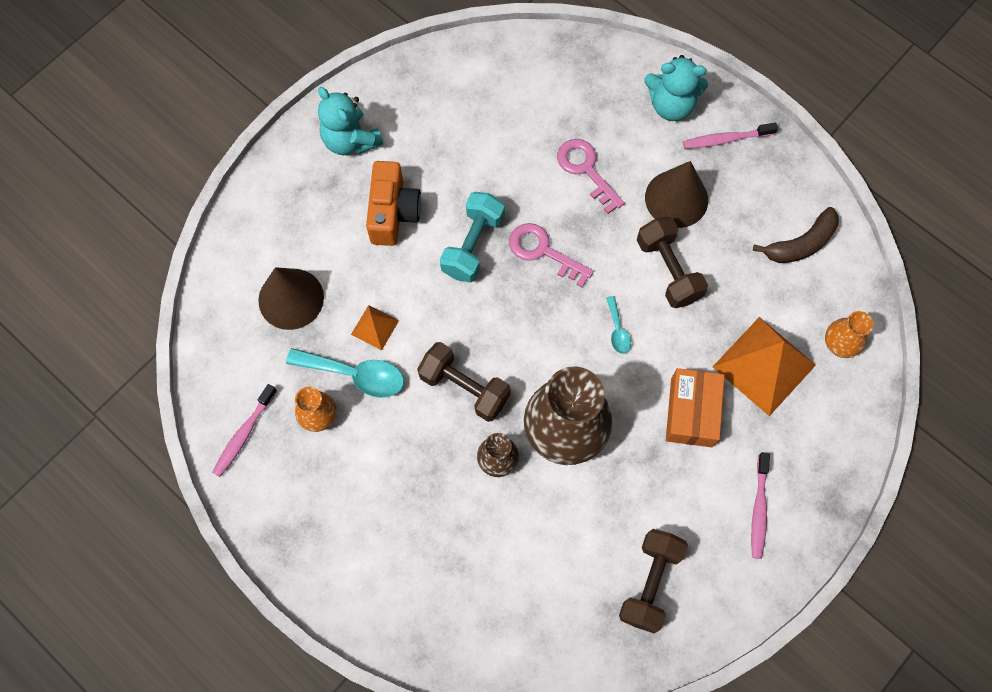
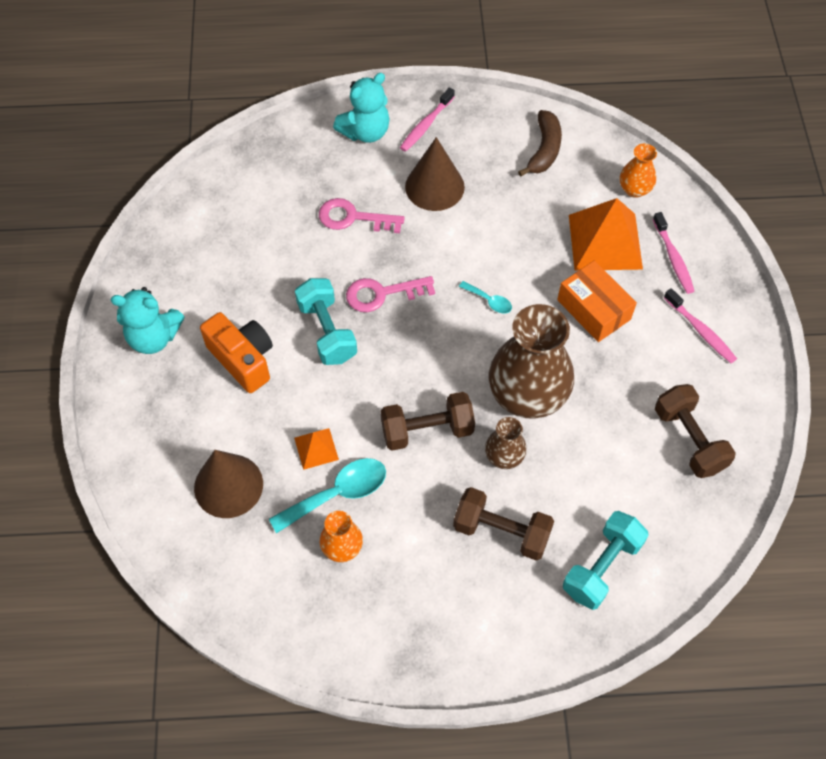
camera: 45 degrees left, 10 degrees down
pink toothbrush [212,384,277,477] -> pink toothbrush moved to [653,212,694,294]
brown dumbbell [637,217,708,308] -> brown dumbbell moved to [453,487,554,560]
none -> turquoise dumbbell [563,511,649,610]

